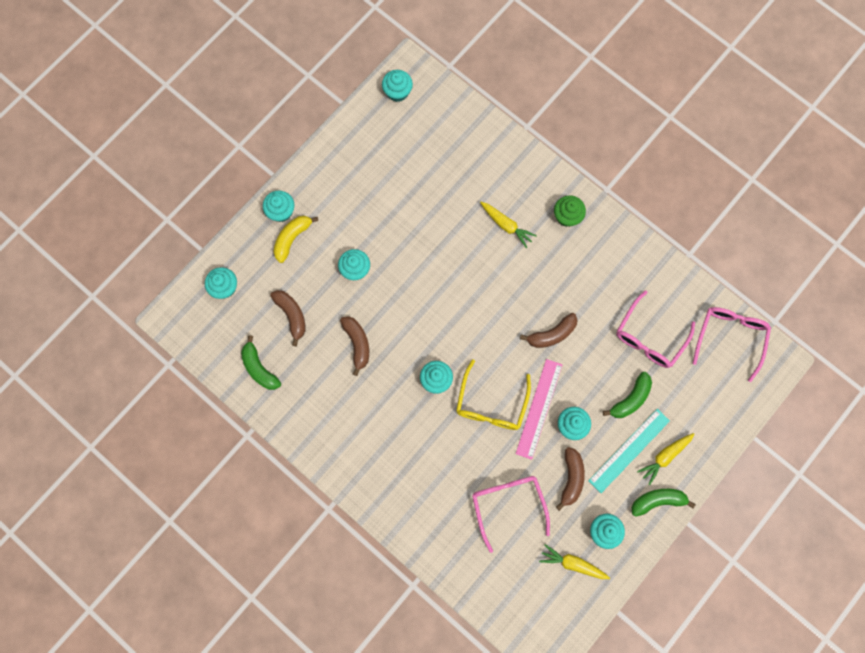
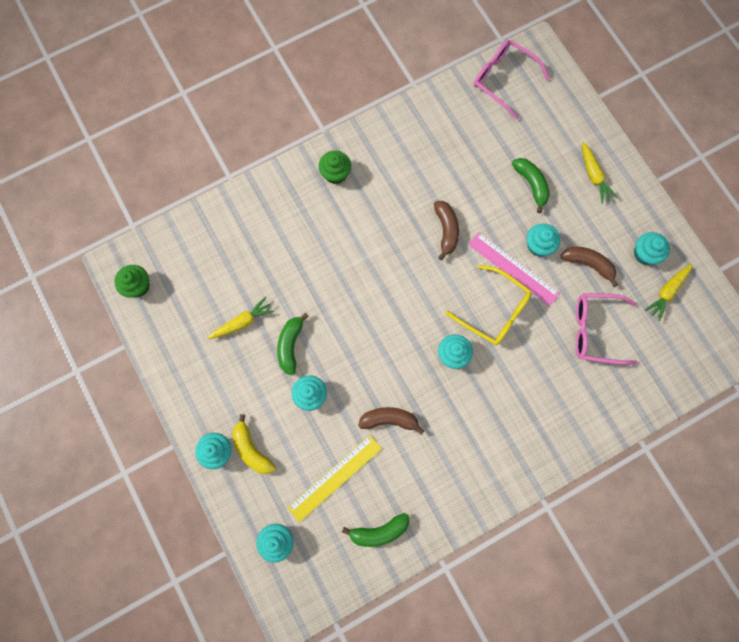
camera: 70 degrees left, 0 degrees up
brown banana [270,290,306,346] -> yellow ruler [288,435,382,522]
turquoise cupcake [382,70,413,102] -> green cupcake [114,265,150,298]
yellow carrot [480,202,537,248] -> yellow carrot moved to [208,297,275,339]
turquoise ruler [588,409,670,493] -> none
pink glasses [616,290,695,368] -> none
green banana [631,489,695,517] -> green banana moved to [277,313,309,375]

